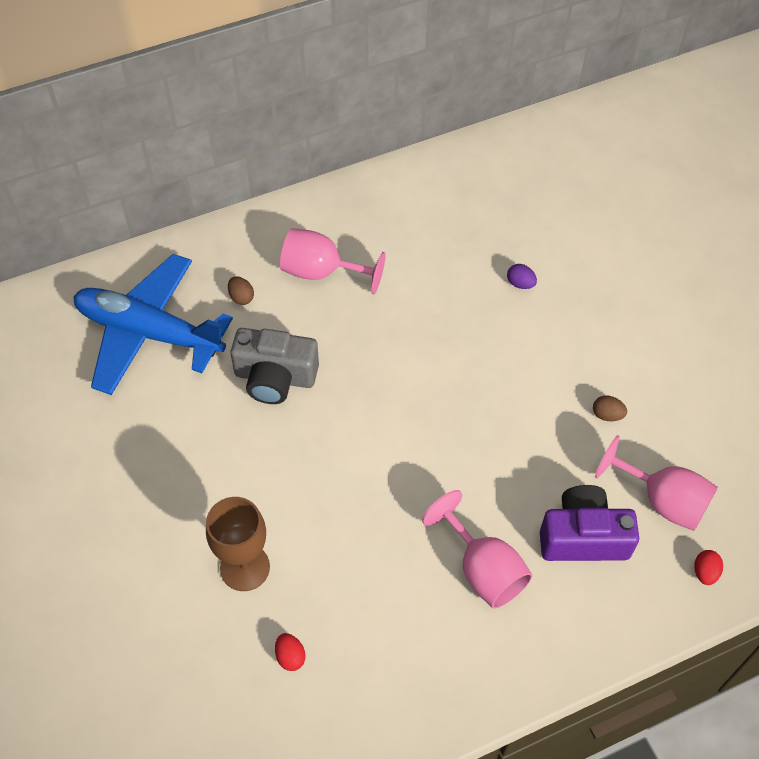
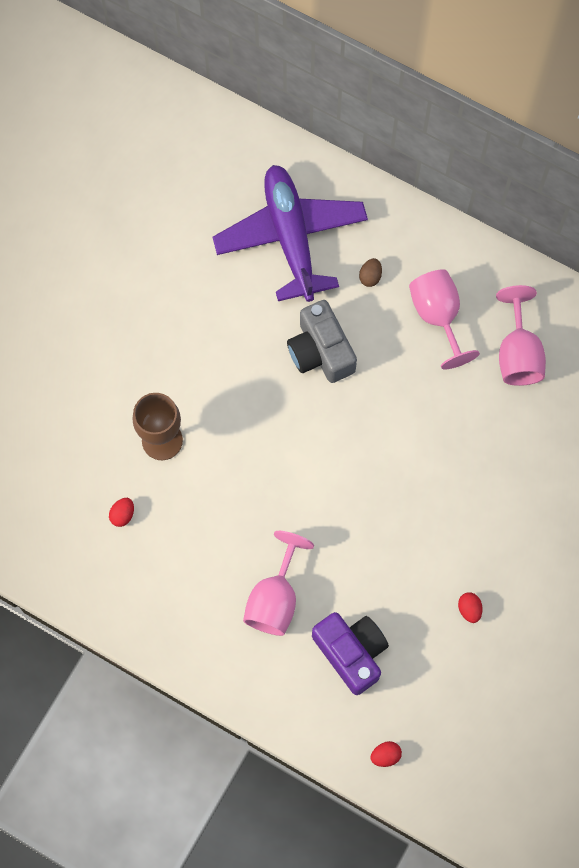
camera: 55 degrees right, 15 degrees up
blue plane [73,254,233,395] -> purple plane [213,165,368,302]
purple egg [507,264,537,289] -> none
brown egg [593,395,627,421] -> red egg [458,592,483,623]
pink goblet [595,435,718,531] -> pink goblet moved to [496,285,546,386]

